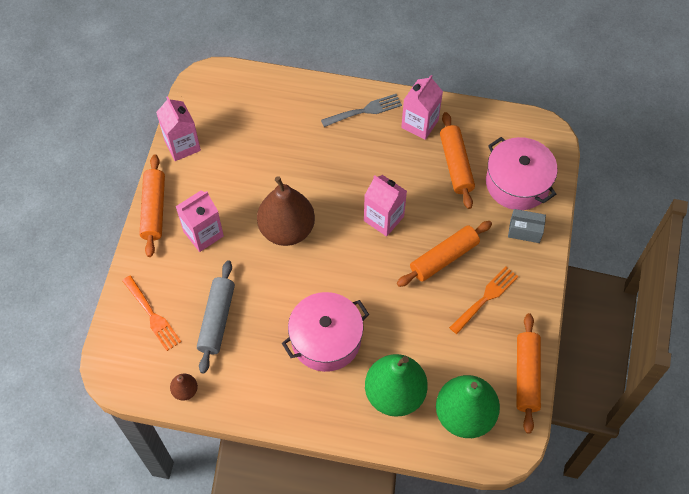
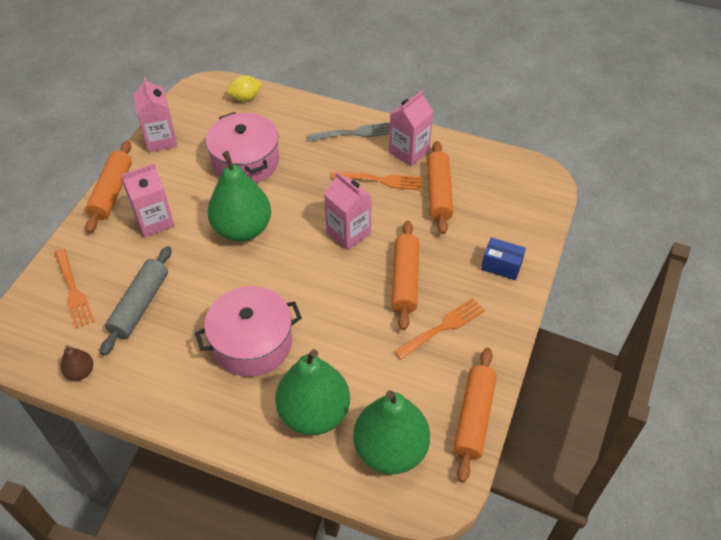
camera: 10 degrees right, 10 degrees down
brown pear [257,176,315,246] -> green pear [207,151,271,242]
orange rolling pin [397,221,492,287] -> orange rolling pin turned 60 degrees counterclockwise [391,221,419,330]
pink pot [486,137,558,210] -> pink pot moved to [205,112,279,183]
grey box [508,209,546,243] -> blue box [481,237,526,280]
none -> yellow lemon [227,75,262,101]
none -> orange fork [332,171,423,191]

